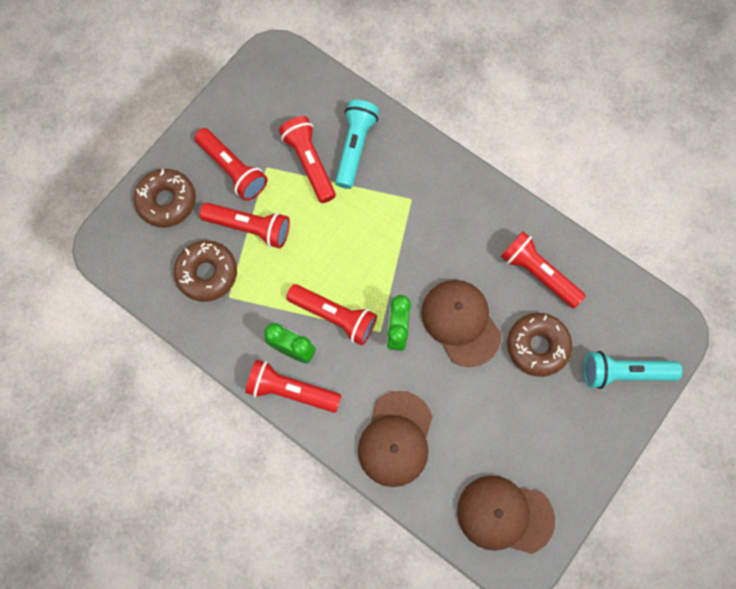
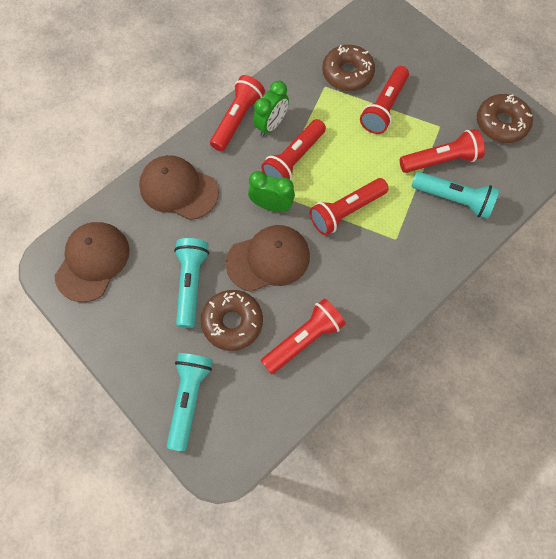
camera: 100 degrees right, 5 degrees down
brown donut [133,169,196,227] -> brown donut moved to [477,94,533,143]
red flashlight [194,128,267,201] -> red flashlight moved to [310,178,389,235]
none -> turquoise flashlight [174,238,209,328]

